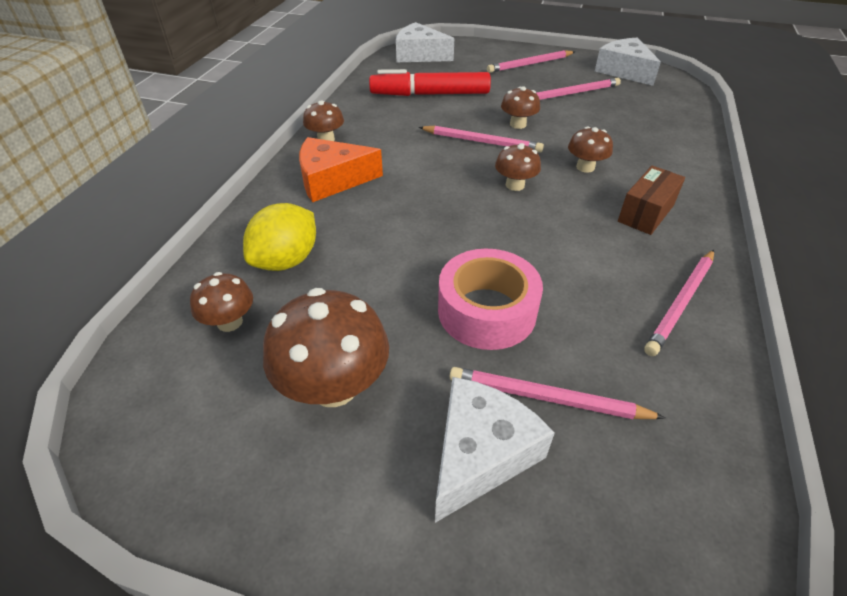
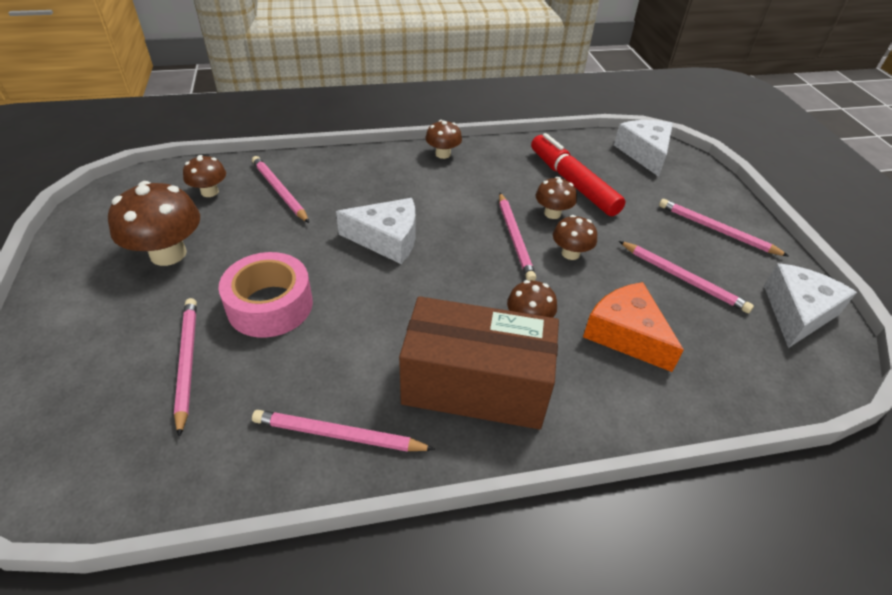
camera: 60 degrees right, 0 degrees up
yellow lemon [243,203,316,271] -> pink pencil [252,156,309,223]
orange cheese [299,137,383,202] -> orange cheese moved to [583,282,684,372]
white cheese [435,377,555,523] -> white cheese moved to [336,198,415,264]
brown mushroom [495,143,541,191] -> brown mushroom moved to [536,177,577,219]
brown box [618,166,685,235] -> brown box [399,296,559,429], size x1.95

